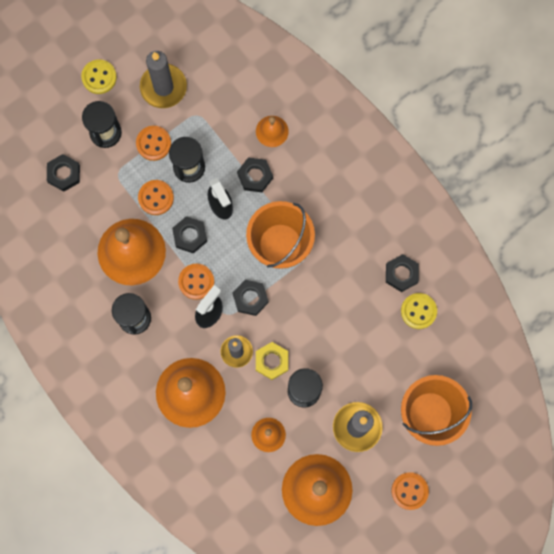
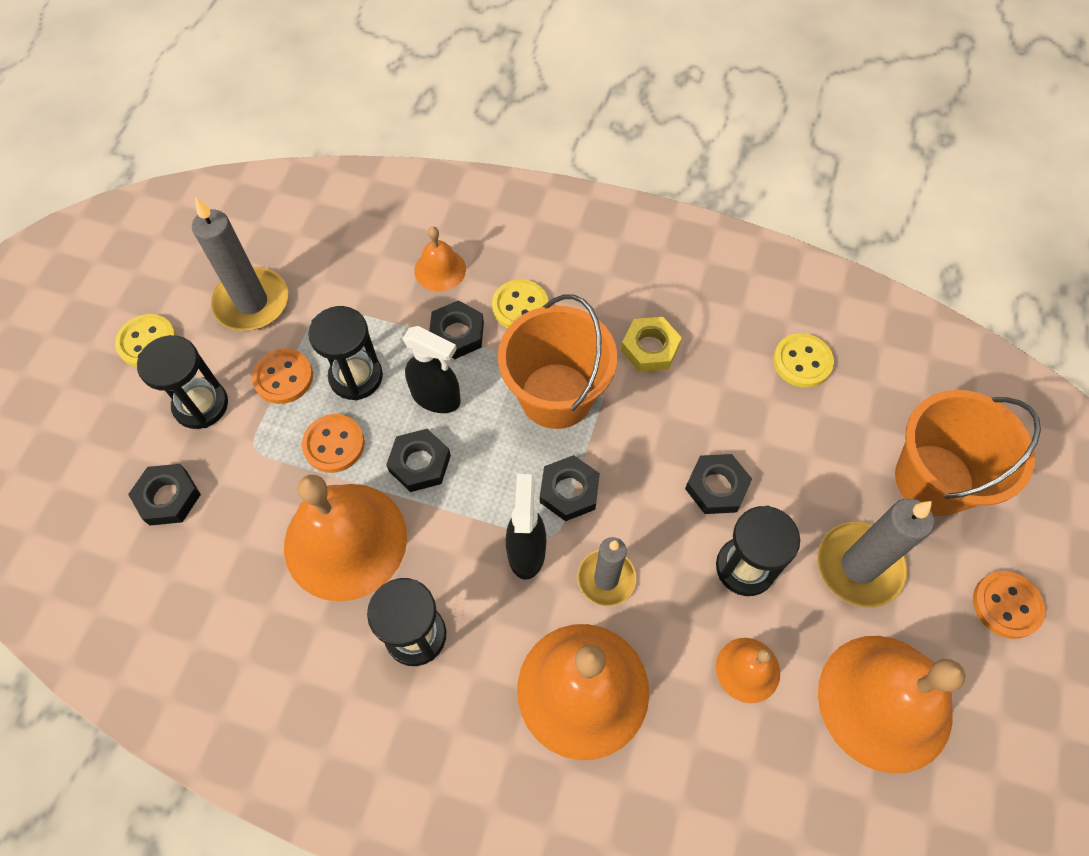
camera: 35 degrees left, 15 degrees down
orange button [178,264,214,300] -> none
yellow nut [256,342,288,380] -> yellow nut moved to [621,317,682,372]
black nut [386,254,419,292] -> black nut moved to [685,454,752,514]
none -> yellow button [492,279,549,328]

